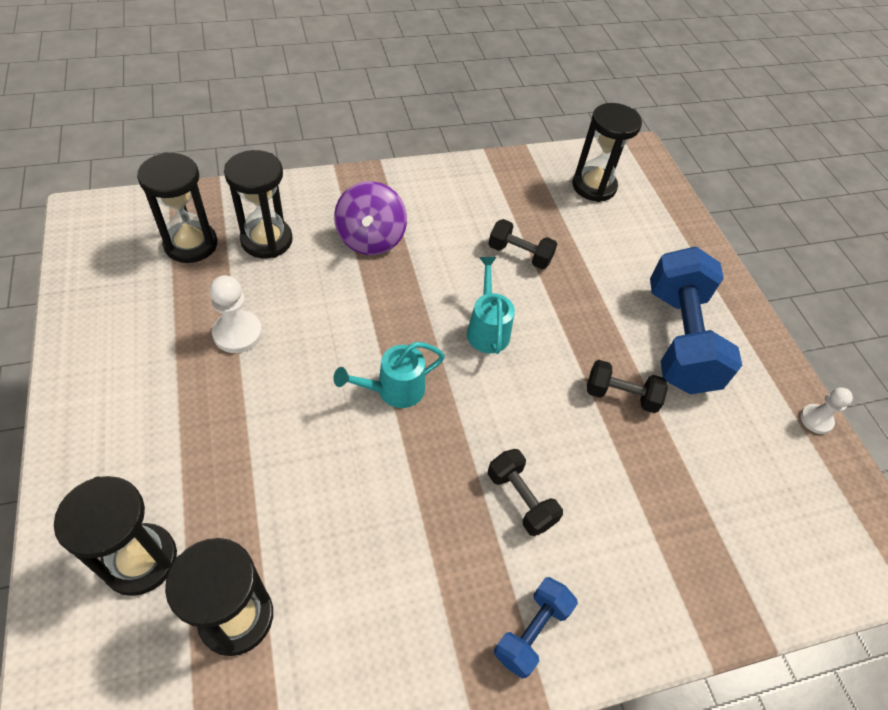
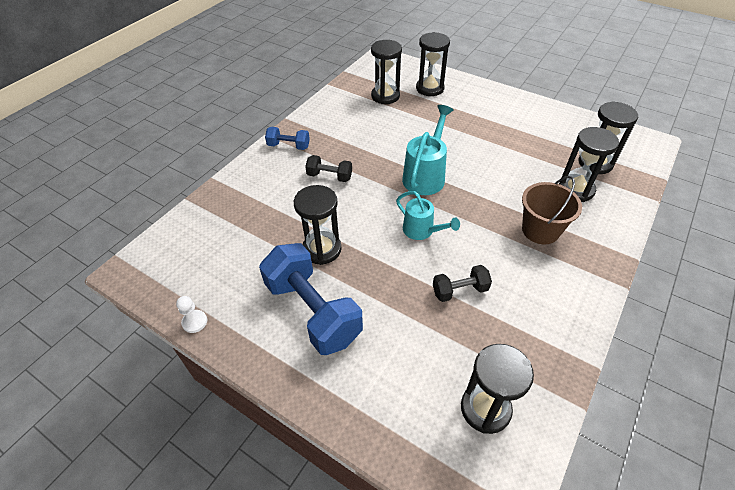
camera: 145 degrees right, 5 degrees down
white pawn [209,275,262,353] -> none
turquoise watering can [333,342,445,408] -> turquoise watering can [402,105,453,195], size x1.52
purple spinning top [334,181,407,255] -> brown bucket [522,176,582,244]
blue dumbbell [494,577,578,679] -> blue dumbbell turned 75 degrees counterclockwise [265,127,310,150]
black dumbbell [587,360,668,413] -> black hourglass [294,185,342,265]

